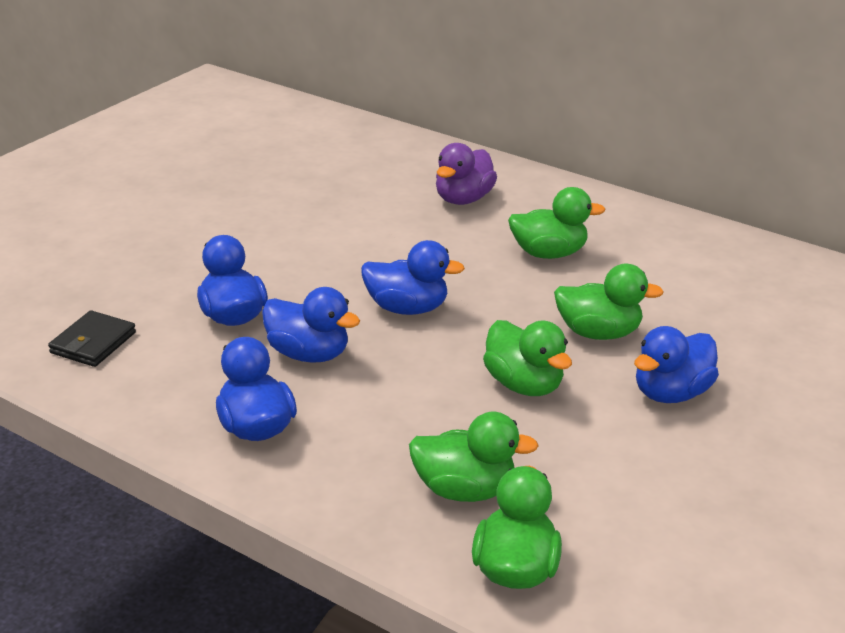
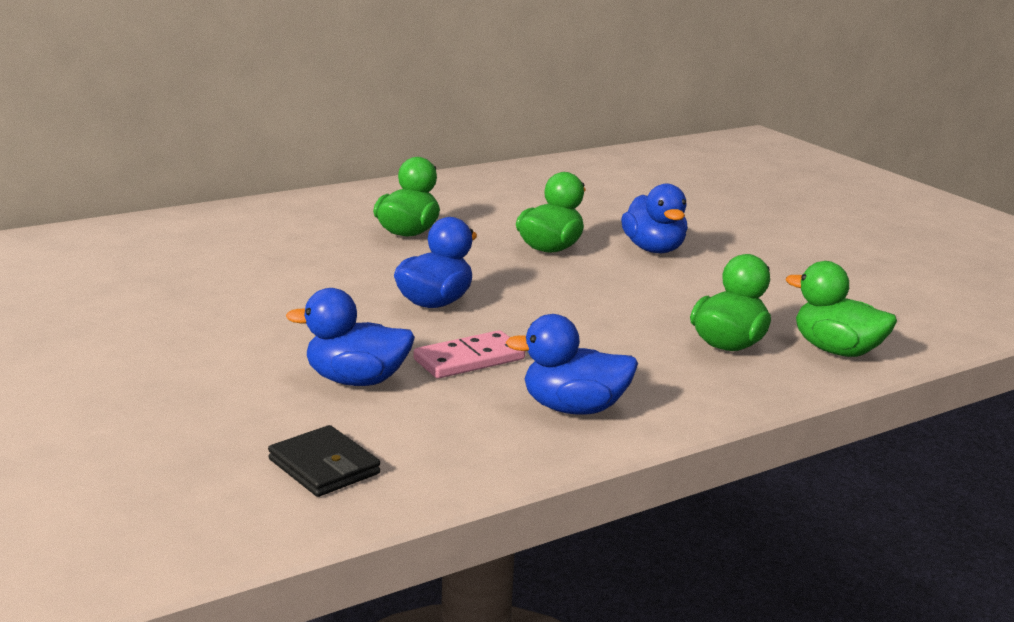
camera: 65 degrees left, 10 degrees down
blue duck [262,287,360,363] -> pink domino [413,330,525,379]
purple duck [436,143,497,205] -> none
green duck [483,320,572,396] -> none

